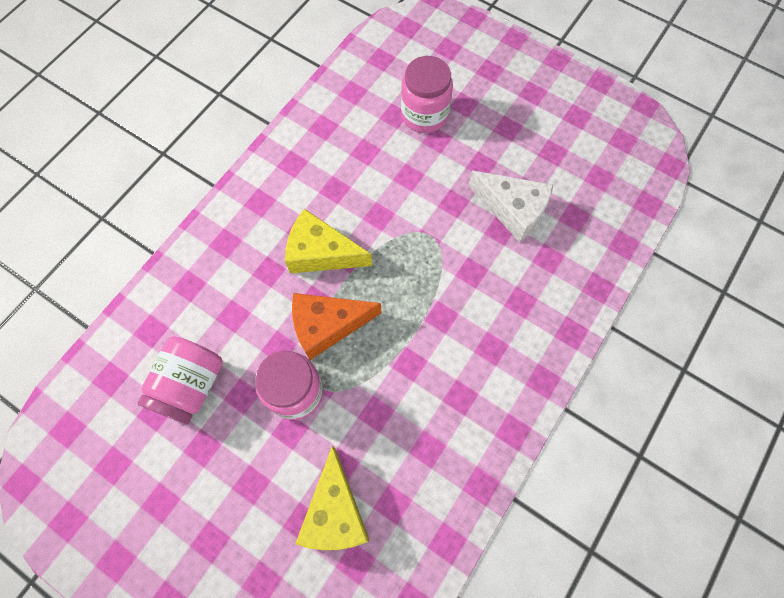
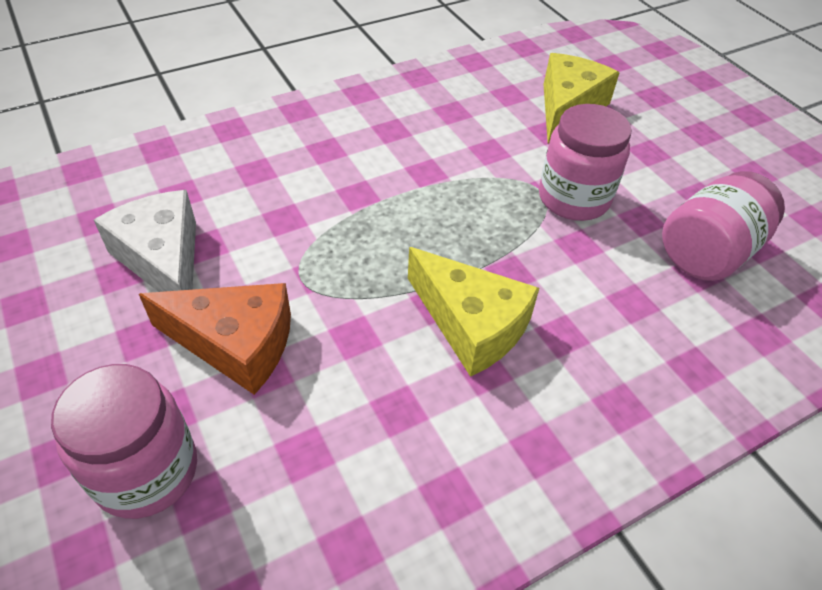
camera: 155 degrees left, 20 degrees down
orange cheese [292,293,381,360] -> orange cheese moved to [139,283,291,395]

